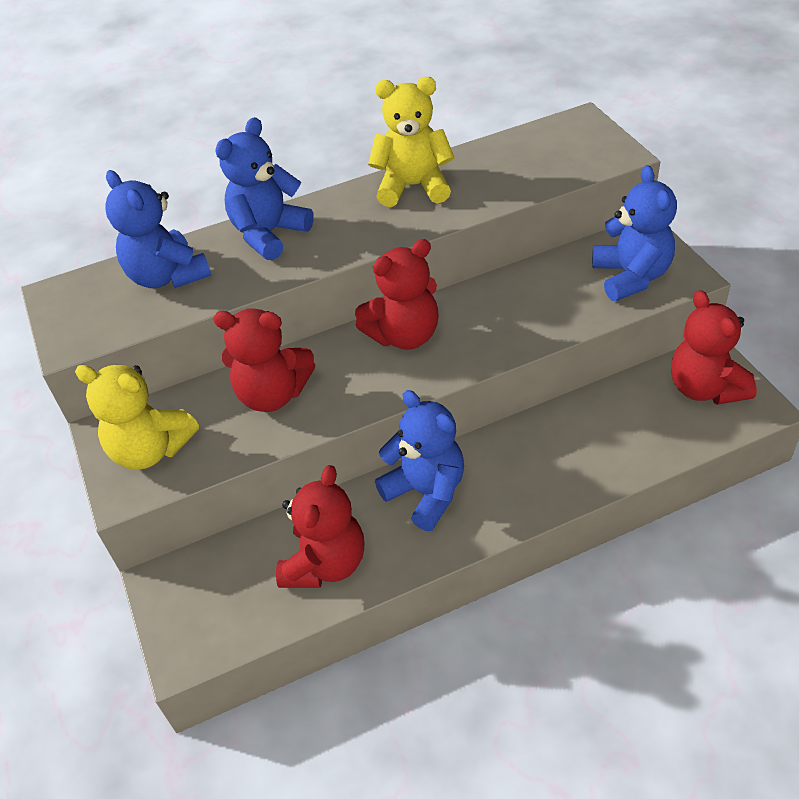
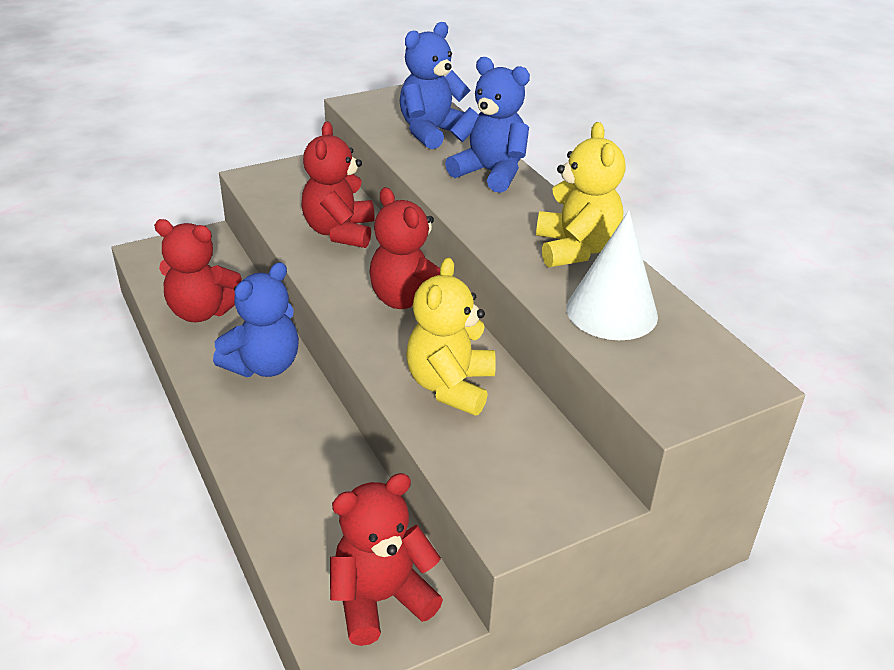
camera: 80 degrees right, 10 degrees down
yellow teddy bear [75,365,199,470] -> yellow teddy bear moved to [406,258,496,416]
blue teddy bear [592,165,677,301] -> none
none -> white cone [566,211,658,340]

